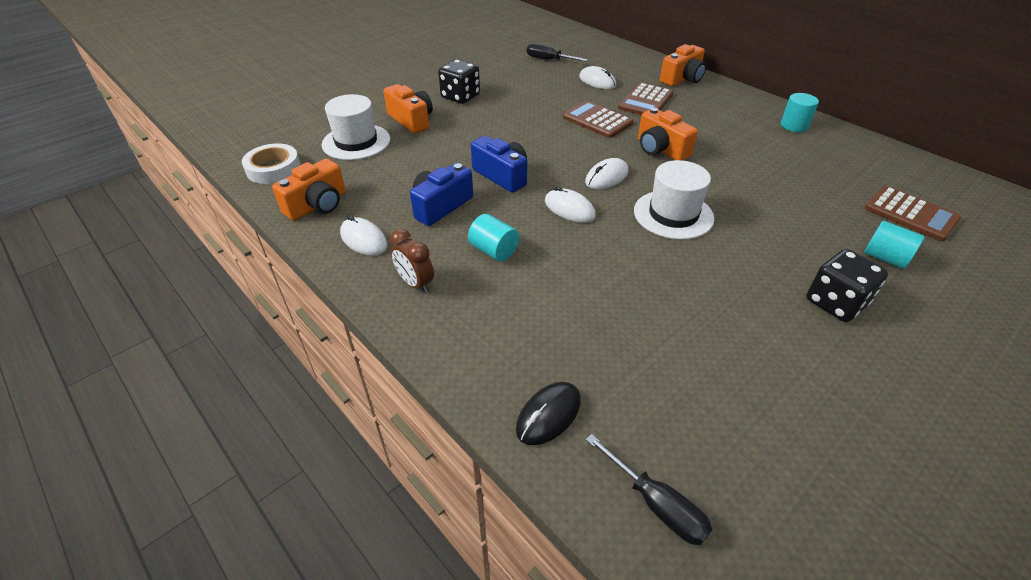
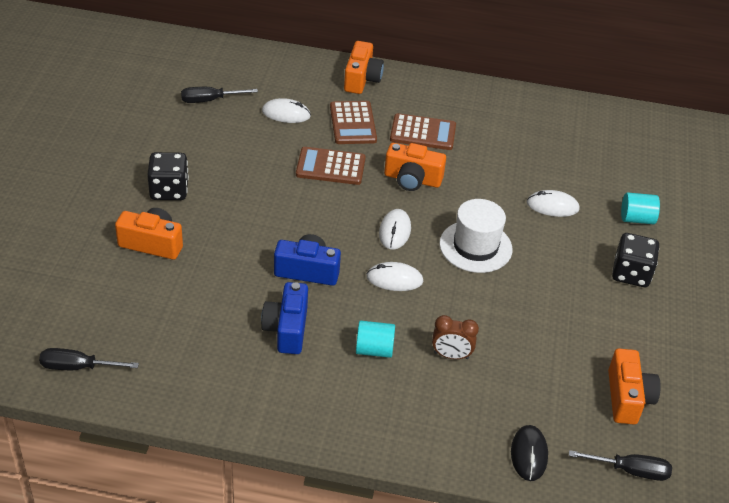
camera: 40 degrees left, 0 degrees up
white tape [242,143,301,184] -> black screwdriver [39,348,139,370]
orange camera [272,159,346,221] -> orange camera moved to [608,348,661,424]
white hat [322,94,390,160] -> none
white mouse [340,216,387,256] -> white mouse moved to [527,190,580,217]
brown clock [390,229,434,293] -> brown clock moved to [432,315,479,359]
turquoise cylinder [780,93,819,132] -> none
brown calculator [865,186,961,242] -> brown calculator moved to [390,113,456,150]

